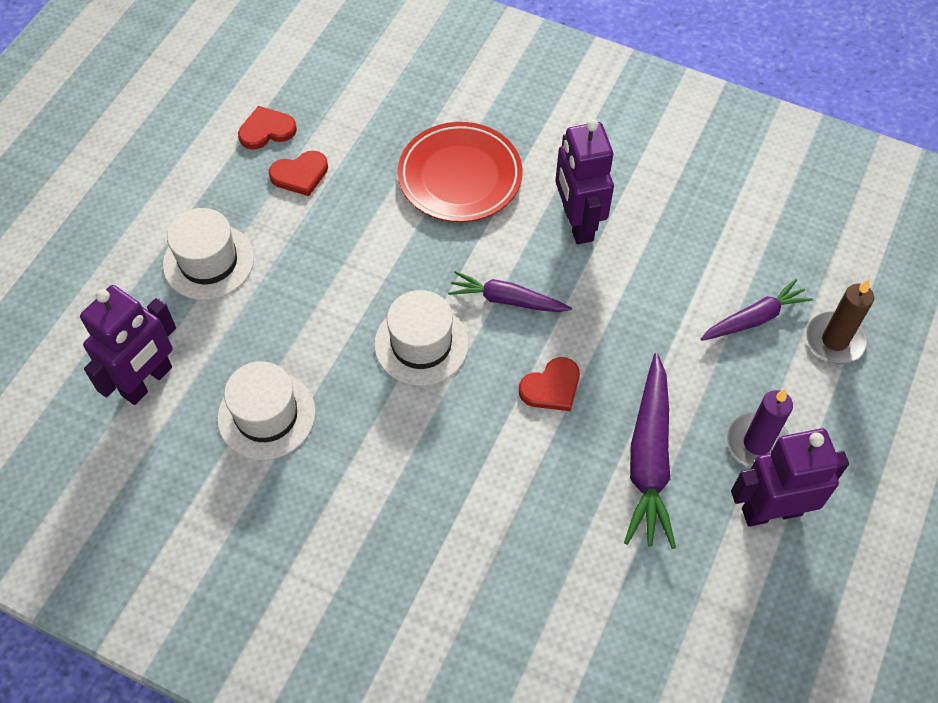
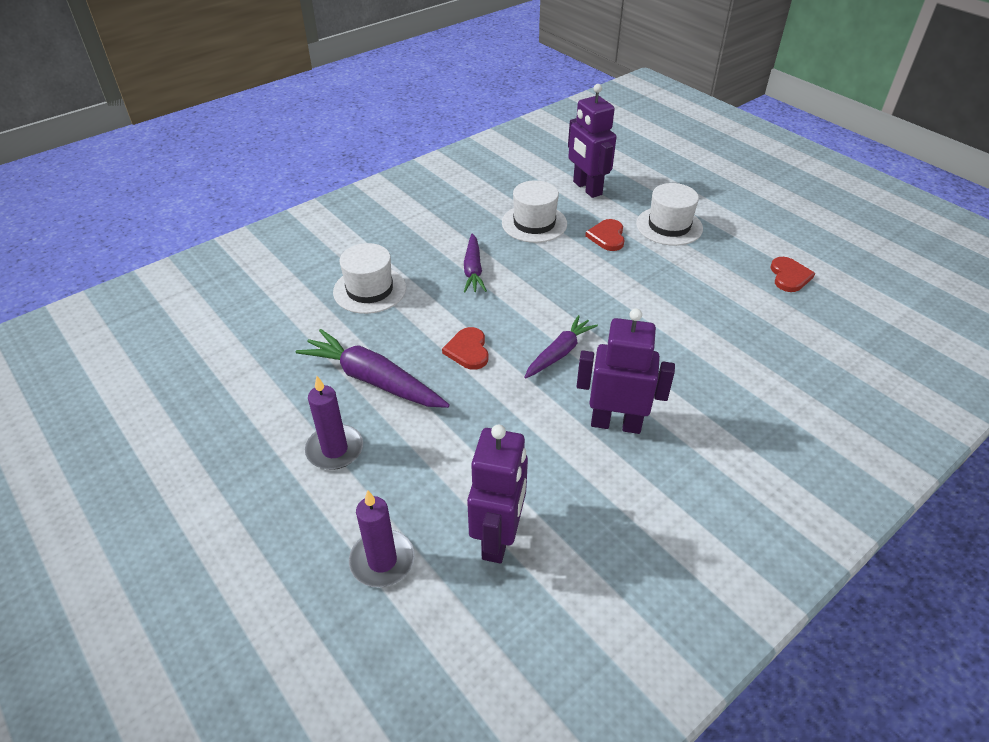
camera: 115 degrees right, 15 degrees down
red heart [269,151,328,196] -> red heart moved to [585,219,624,251]
white hat [374,290,469,386] -> white hat moved to [333,243,406,314]
red plate [398,122,522,222] -> none
purple carrot [701,279,813,341] -> purple carrot moved to [464,234,487,293]
purple robot [731,428,849,527] -> purple robot moved to [467,424,528,563]
brown candle [806,280,874,364] -> purple candle [349,490,415,587]

